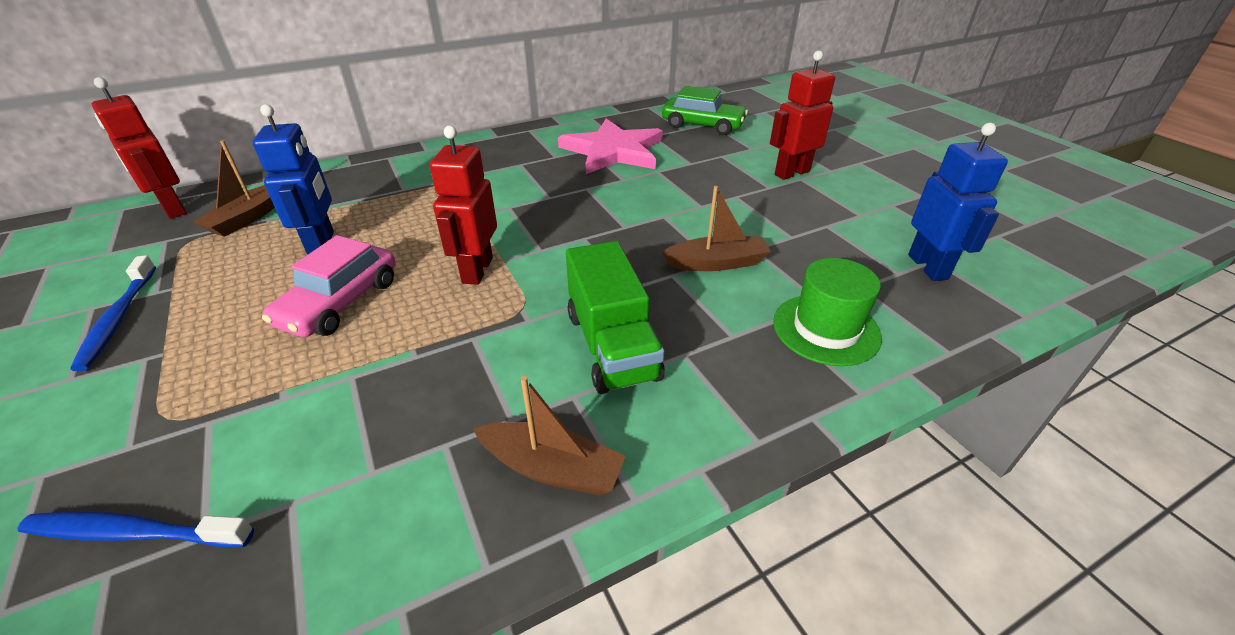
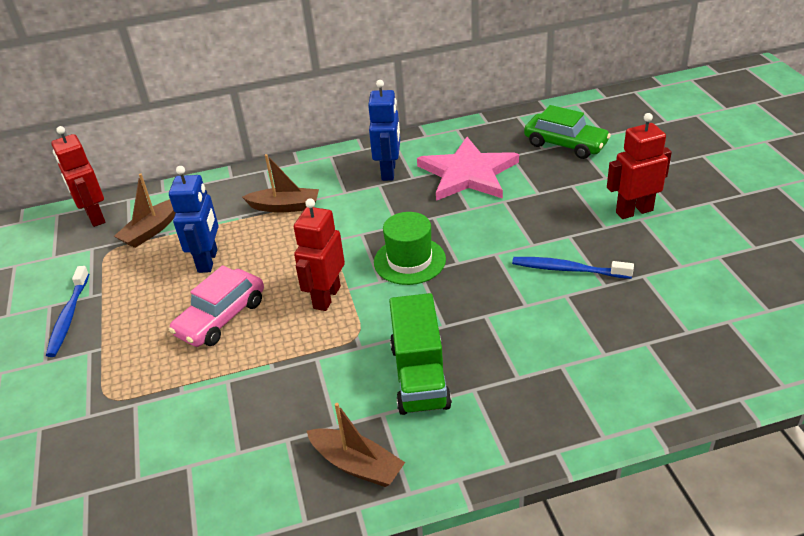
camera: 15 degrees right, 0 degrees up
blue toothbrush [17,512,254,547] -> blue toothbrush moved to [512,257,634,279]
brown boat [662,186,771,271] -> brown boat moved to [242,154,319,213]
green hat [773,258,882,366] -> green hat moved to [374,212,446,285]
blue robot [908,123,1008,281] -> blue robot moved to [368,80,400,181]

